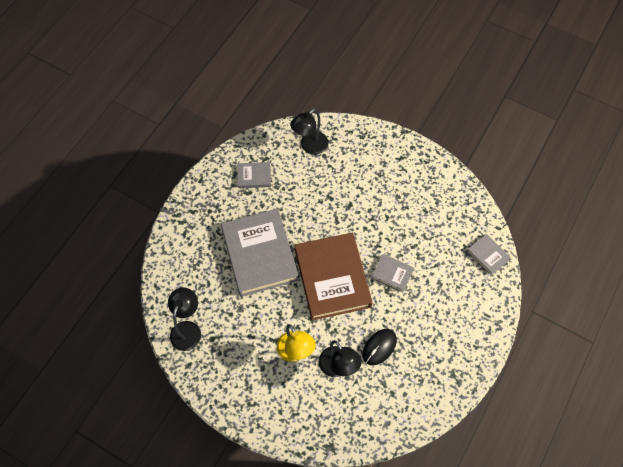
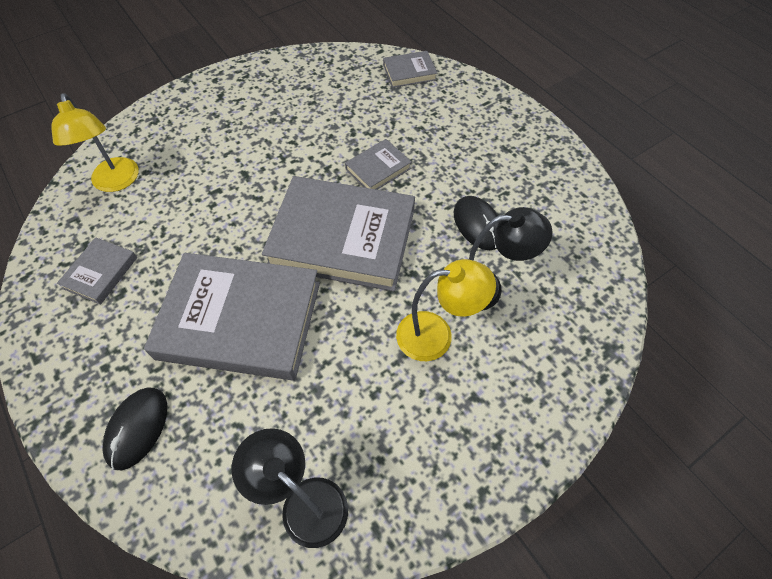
camera: 65 degrees left, 5 degrees down
black lamp [290,108,328,155] -> yellow lamp [51,93,139,192]
brown book [295,233,373,321] -> grey book [262,176,415,291]
none -> black mouse [102,387,167,470]

